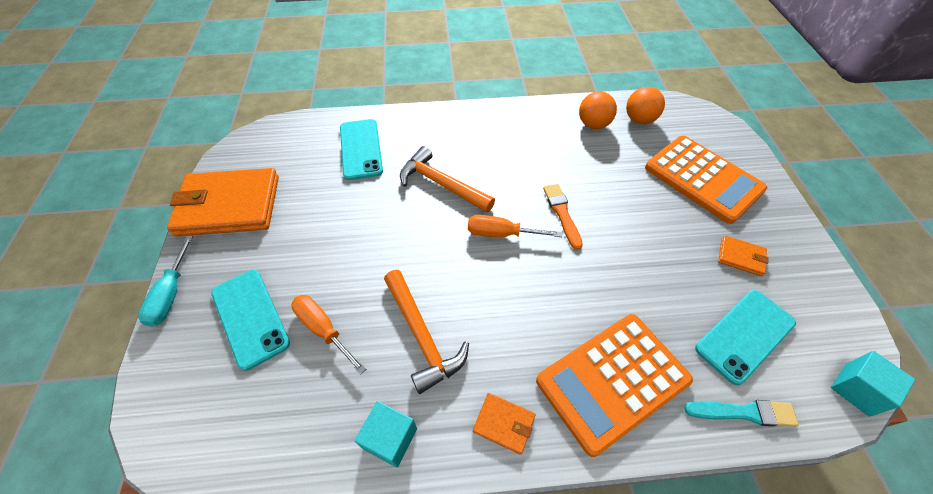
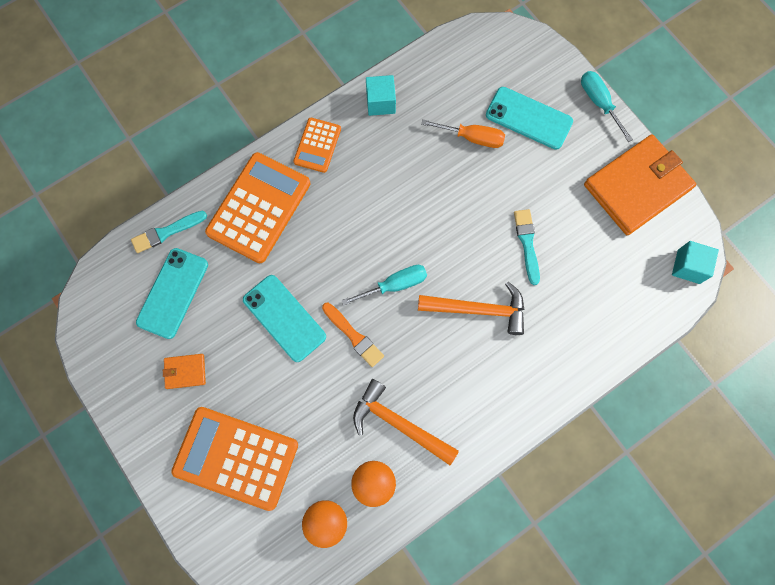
camera: 150 degrees right, 20 degrees up
turquoise phone [340,119,383,180] -> turquoise phone moved to [243,275,326,362]
orange hammer [384,270,469,394] -> orange hammer moved to [353,379,459,465]
orange screwdriver [468,215,562,237] -> turquoise screwdriver [341,265,427,306]
orange wallet [473,393,535,455] -> orange calculator [294,118,341,173]
turquoise cube [831,351,915,417] -> turquoise cube moved to [672,241,719,284]
none -> turquoise brush [514,209,540,285]

